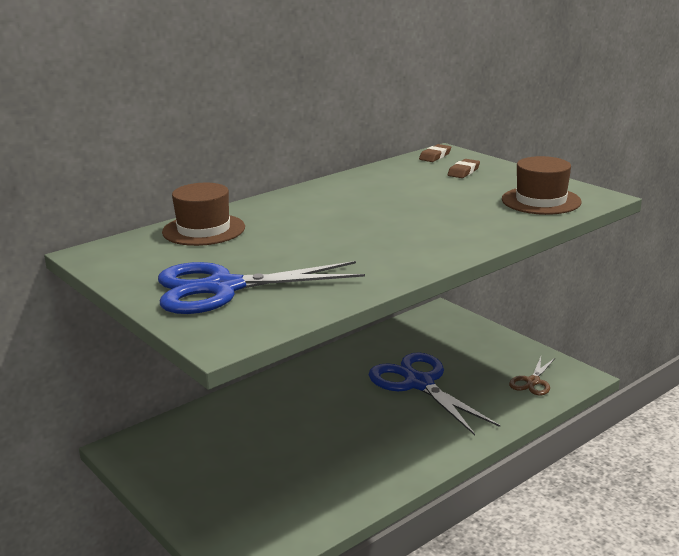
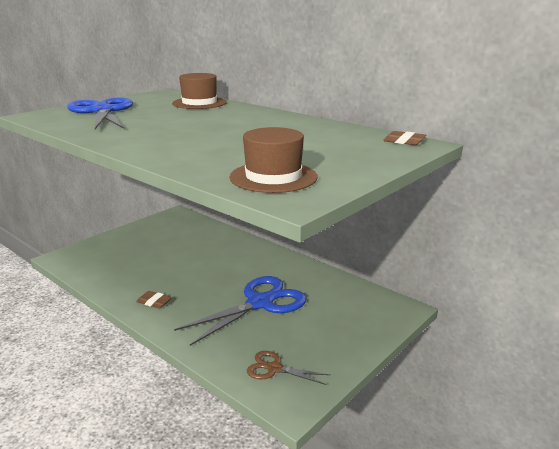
camera: 80 degrees right, 0 degrees up
brown eraser [448,159,480,178] -> brown eraser moved to [136,291,172,308]

